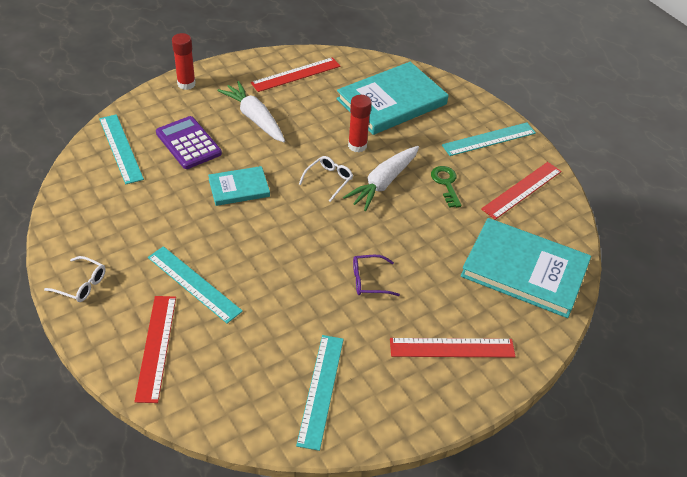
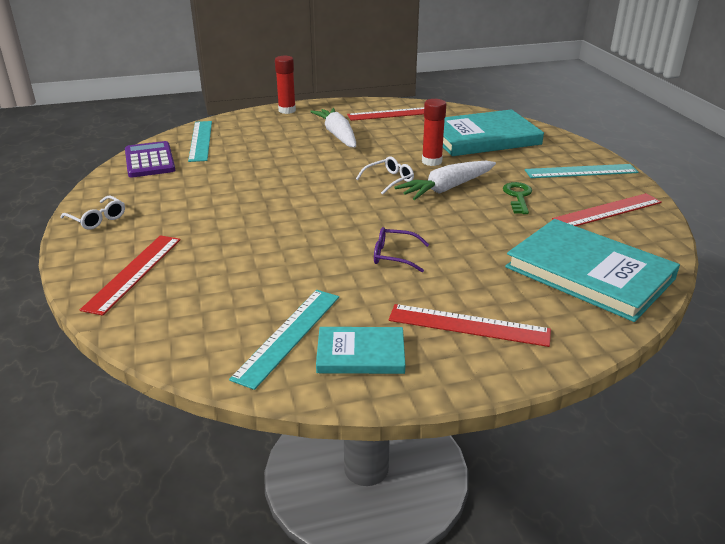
camera: 20 degrees right, 15 degrees down
turquoise ruler [148,246,243,324] -> none
purple calculator [156,116,222,169] -> purple calculator moved to [125,141,175,178]
turquoise book [208,166,270,206] -> turquoise book moved to [316,327,405,374]

